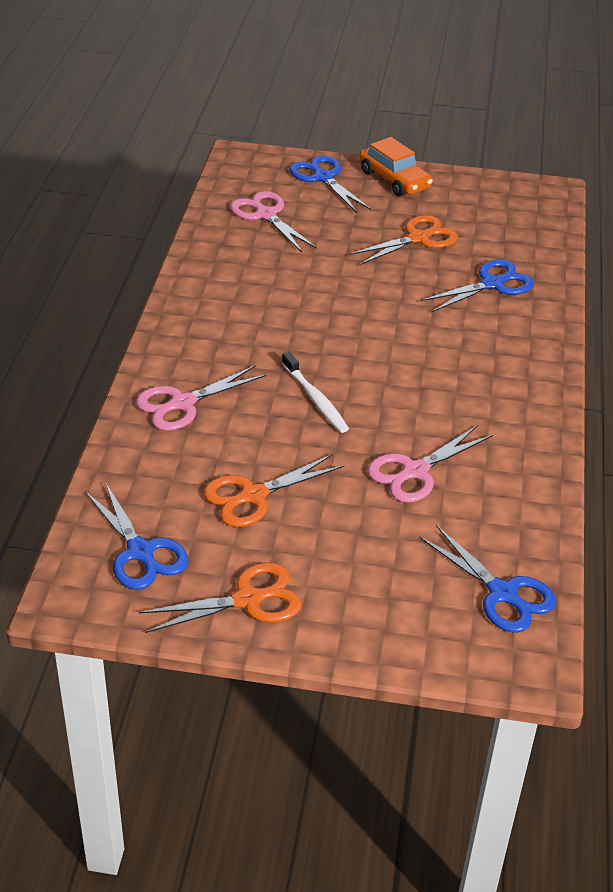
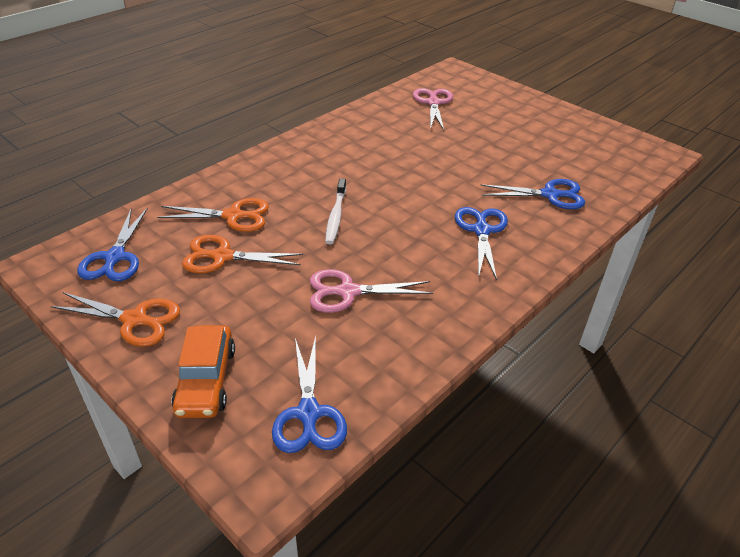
camera: 35 degrees right, 0 degrees up
pink scissors [136,365,267,431] -> none
blue scissors [289,155,371,213] -> blue scissors moved to [455,207,508,280]
orange scissors [349,215,458,265] -> orange scissors moved to [157,198,269,232]
orange car [359,137,433,197] -> orange car moved to [171,325,235,418]

